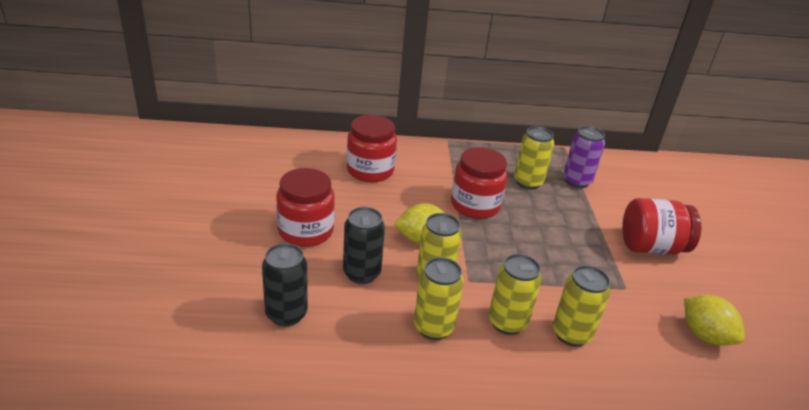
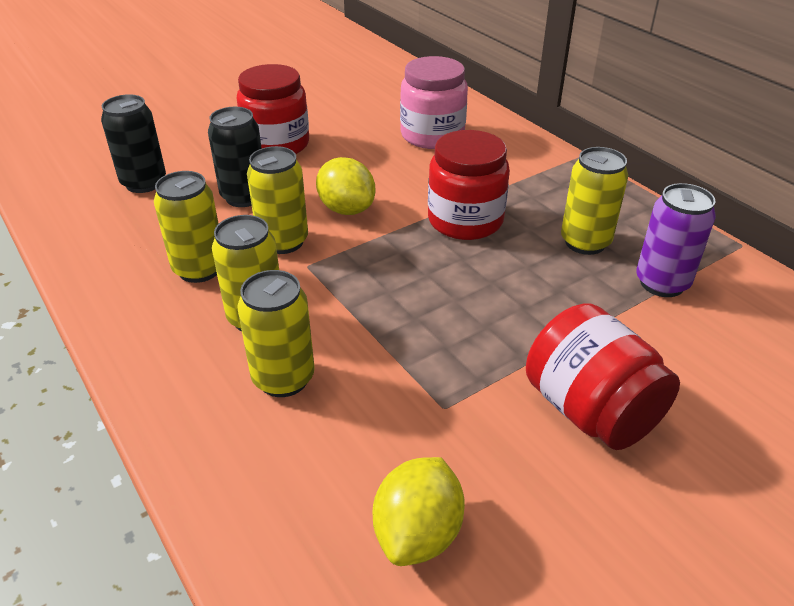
camera: 60 degrees right, 5 degrees up
red jar [347,115,397,182] -> pink jar [400,56,468,149]

